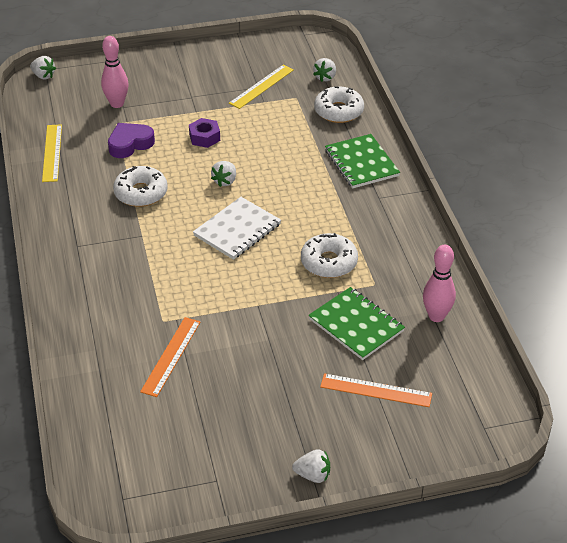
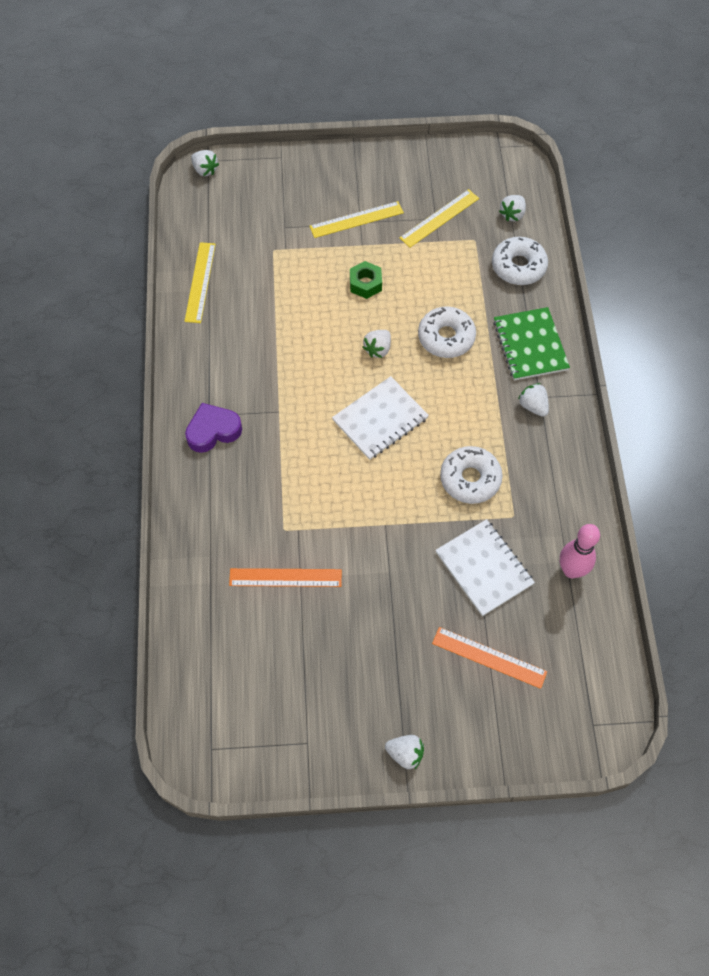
camera: 10 degrees right, 20 degrees up
pink bowling pin [101,36,129,108] -> none
purple heart [108,123,155,158] -> purple heart moved to [185,403,242,453]
white donut [113,166,168,207] -> white donut moved to [418,307,476,358]
orange ruler [140,317,201,397] -> orange ruler turned 60 degrees clockwise [229,568,342,587]
purple nut [189,118,220,148] -> green nut [350,261,382,299]
green notebook [308,287,405,360] -> white notebook [436,519,535,616]
none -> yellow ruler [309,201,404,238]
none -> white strawberry [518,383,549,417]

